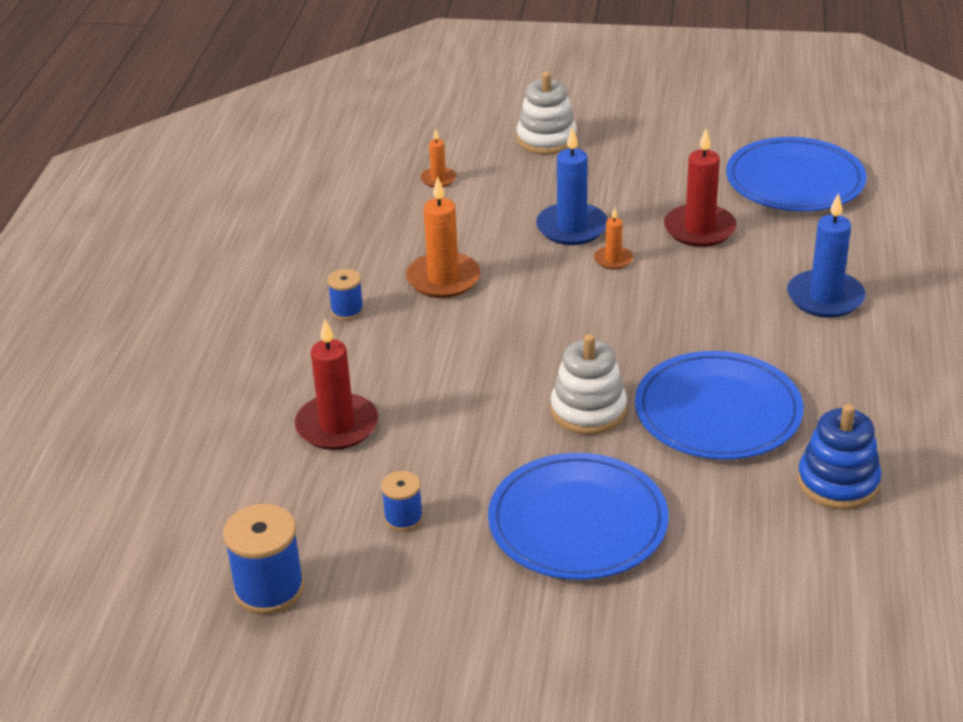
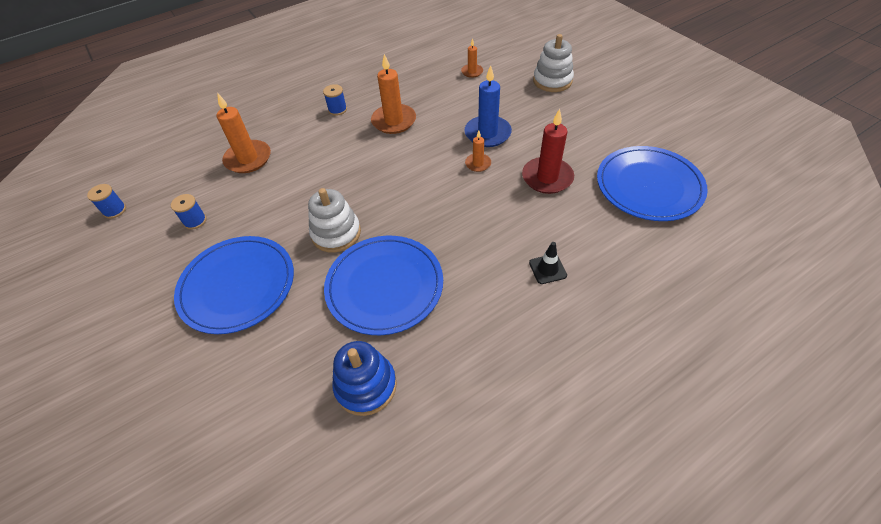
camera: 50 degrees right, 15 degrees up
blue spool [223,504,304,614] -> blue spool [87,184,126,219], size x0.58
red candle [295,319,378,450] -> orange candle [216,93,271,173]
blue candle [787,193,866,318] -> black traffic cone [529,242,567,284]

